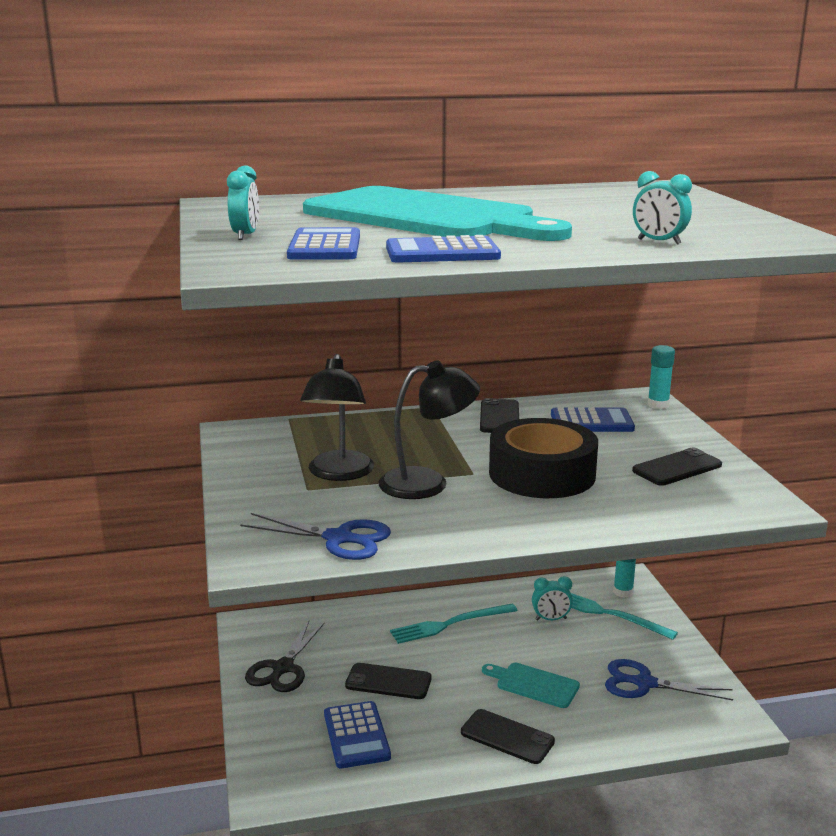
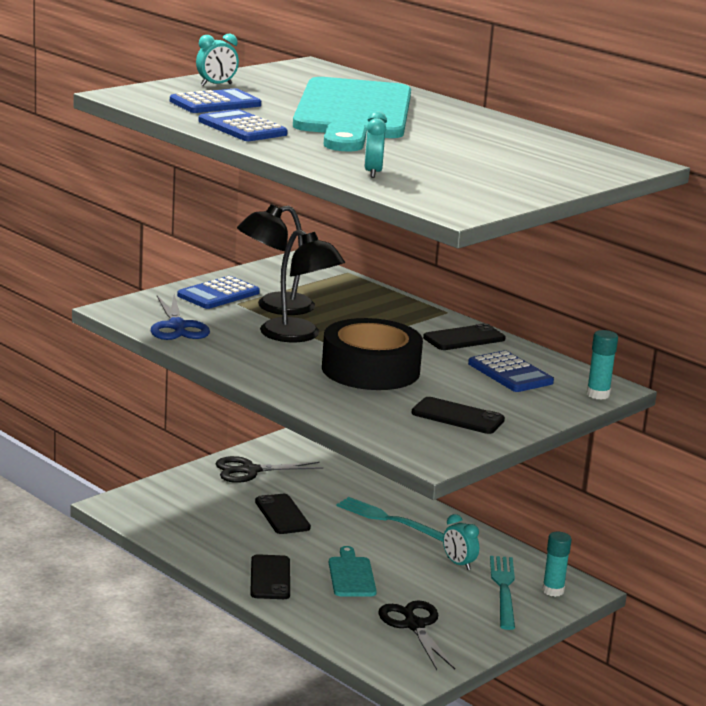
camera: 55 degrees right, 0 degrees up
blue calculator [324,701,391,769] -> blue calculator moved to [177,276,260,309]
blue scissors [605,659,733,700] -> black scissors [378,600,455,670]

